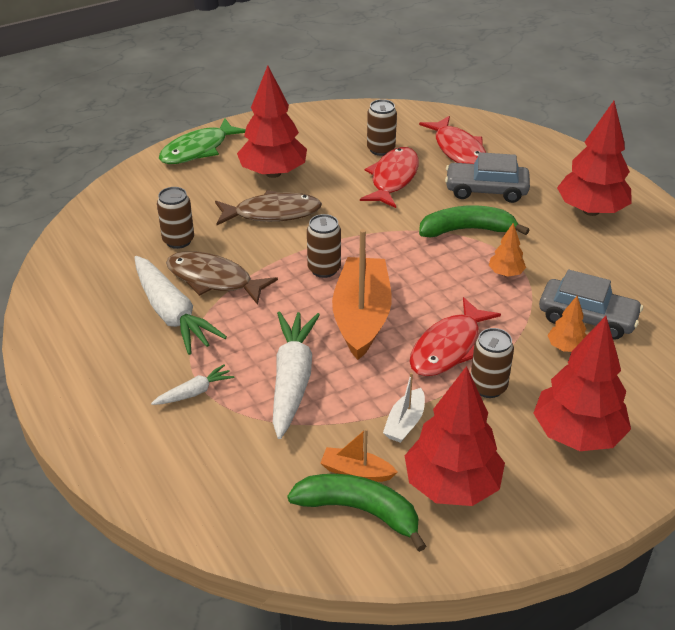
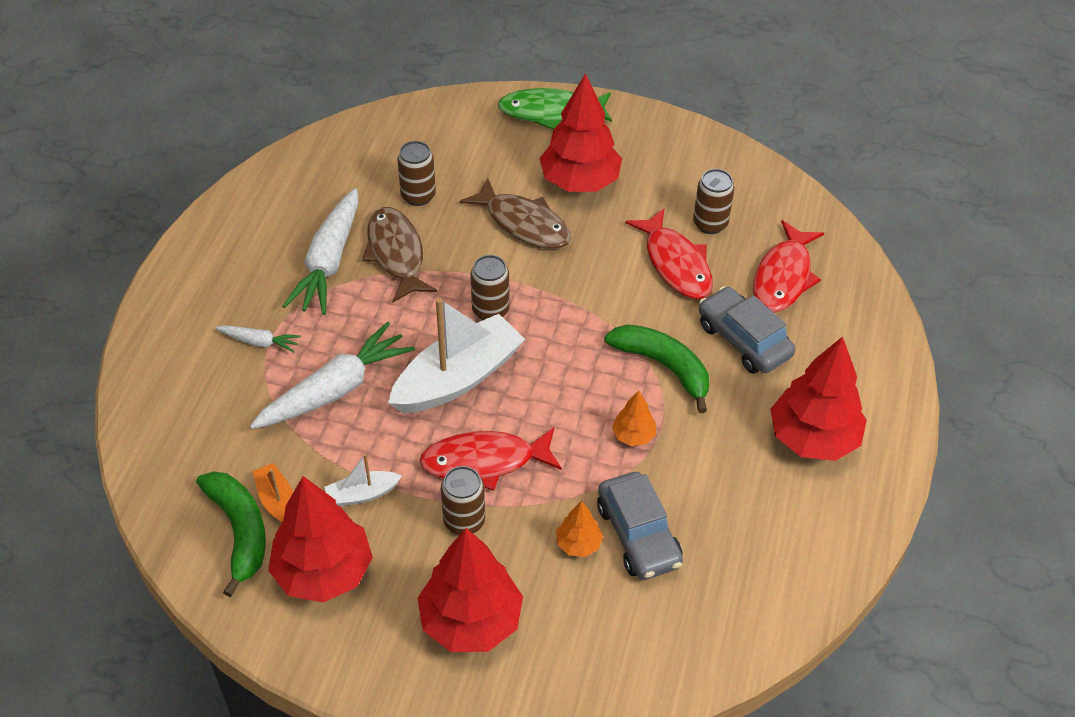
camera: 45 degrees right, 10 degrees up
orange boat [332,229,392,360] -> white boat [388,298,525,413]
red fish [360,147,419,208] -> red fish turned 90 degrees clockwise [625,208,713,299]

